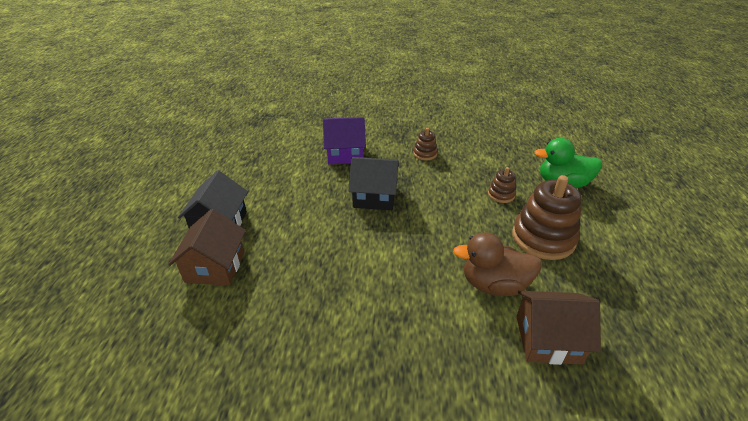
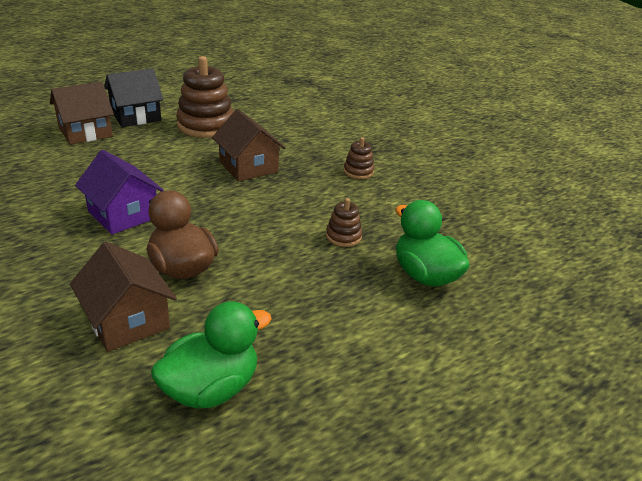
camera: 50 degrees right, 5 degrees down
purple house [323,117,366,164] -> purple house moved to [75,150,164,235]
black house [349,157,399,210] -> brown house [212,109,286,181]
brown stacking toy [512,175,582,260] -> brown stacking toy moved to [176,56,234,138]
none -> green duck [151,301,272,409]

